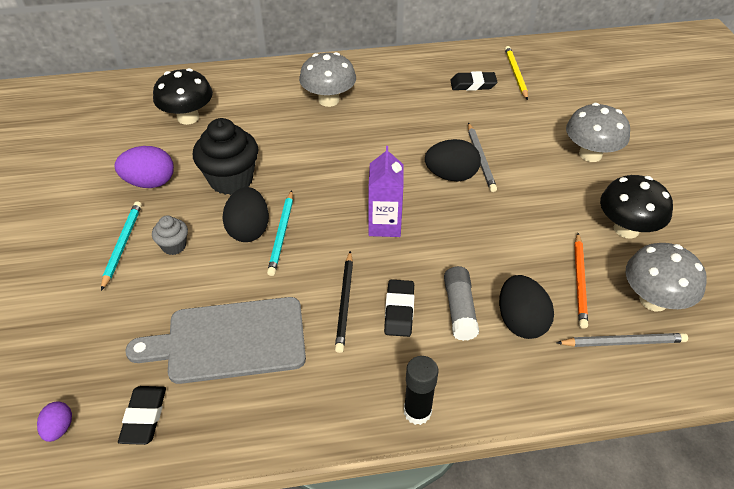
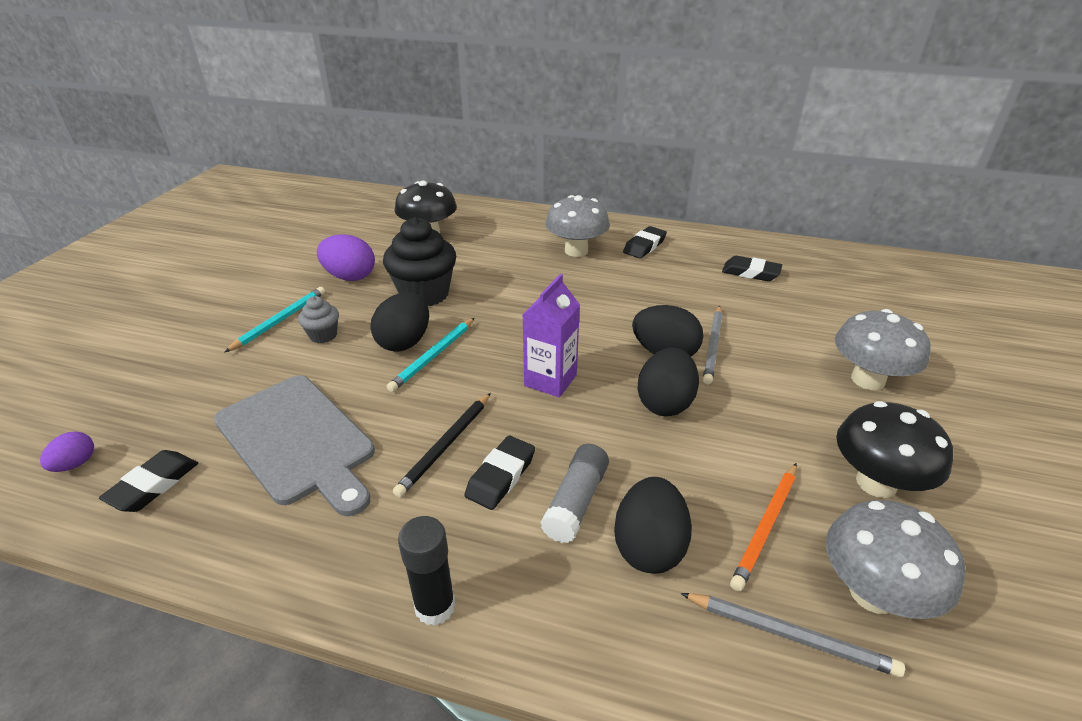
camera: 25 degrees right, 10 degrees down
grey cutting board [125,297,306,384] -> grey cutting board turned 150 degrees counterclockwise [214,375,375,516]
yellow pencil [505,46,528,100] -> none
none -> black eraser [623,226,667,259]
none -> black egg [638,348,699,416]

